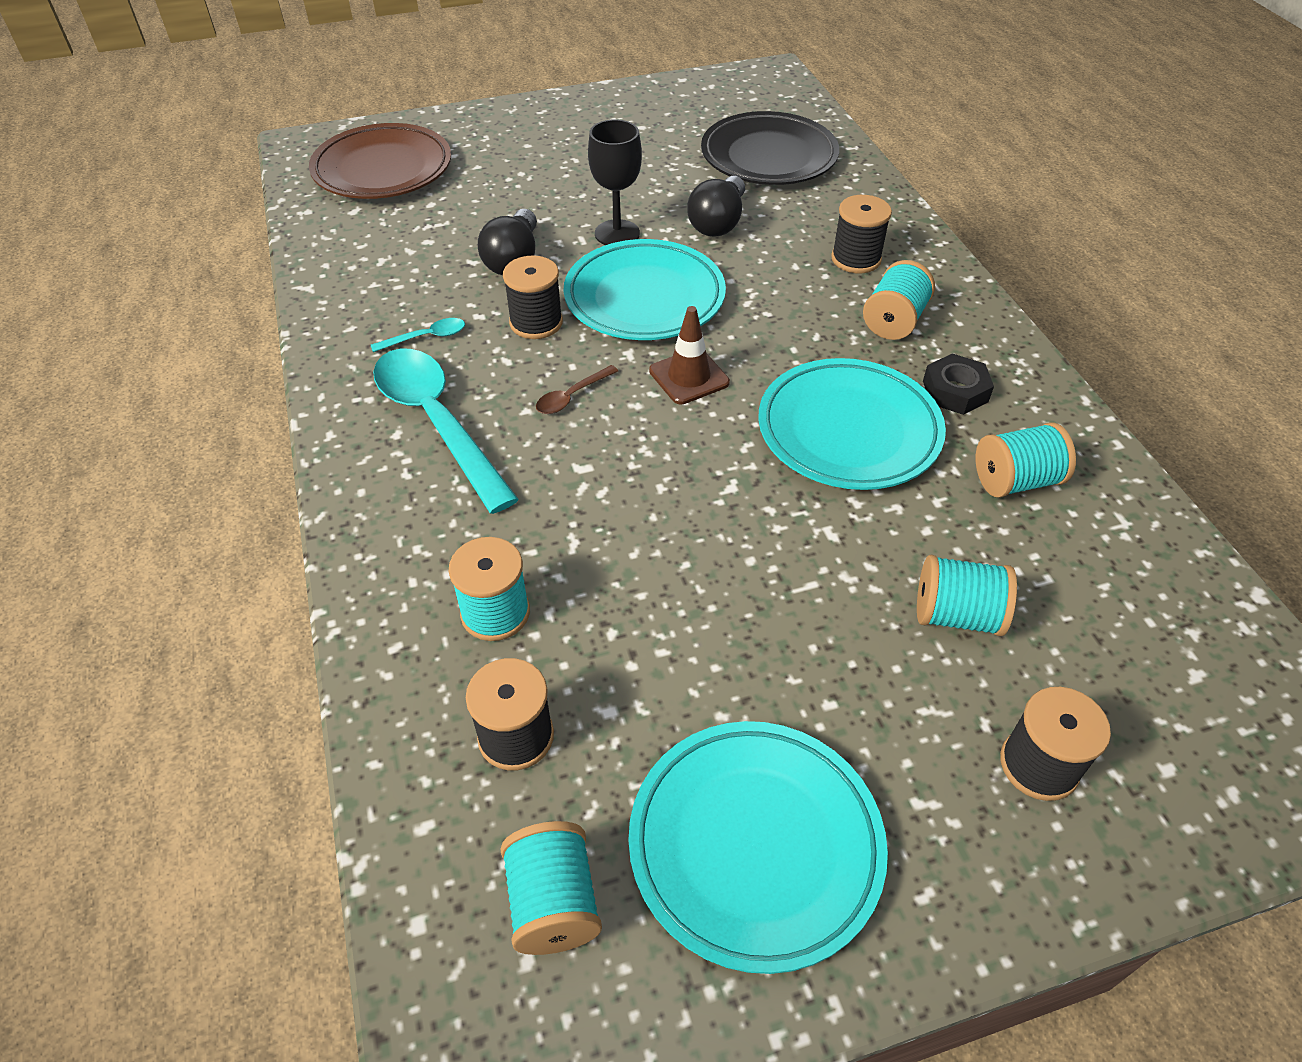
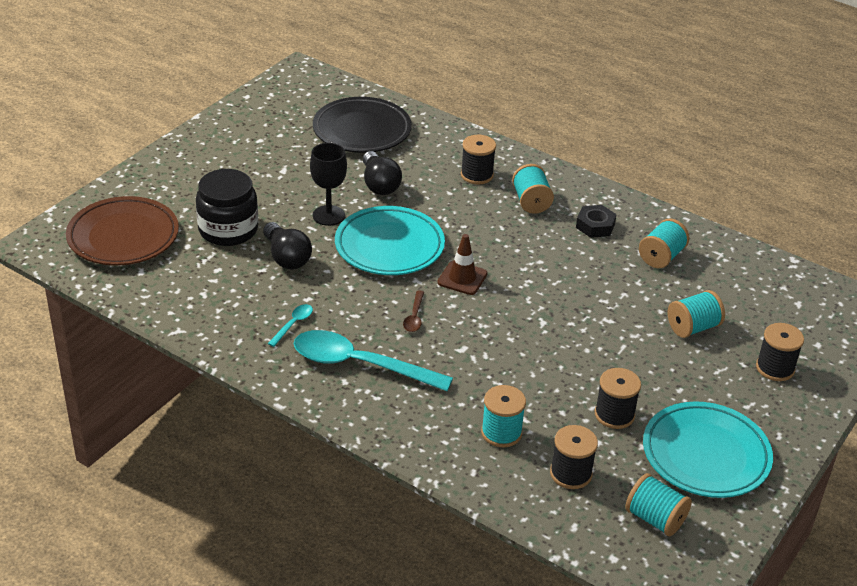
camera: 40 degrees left, 10 degrees down
black spool [503,255,563,339] -> black spool moved to [595,368,641,429]
turquoise plate [758,358,946,490] -> none
none -> black jar [196,169,258,246]

